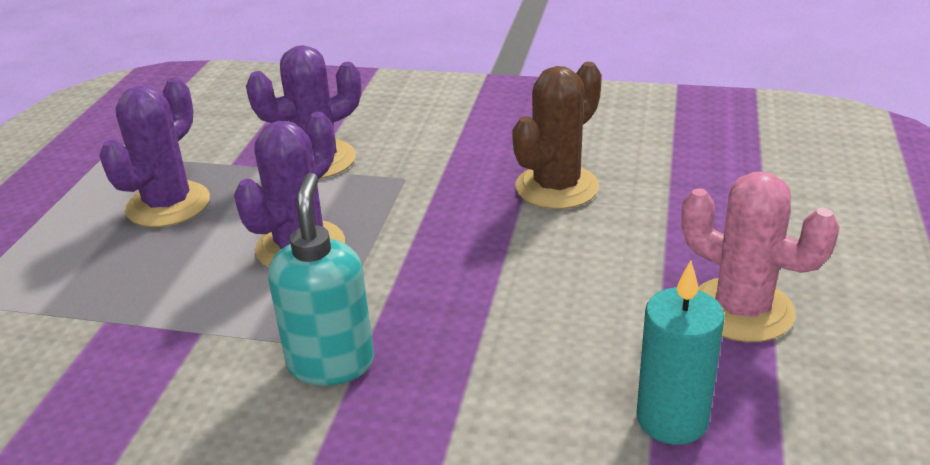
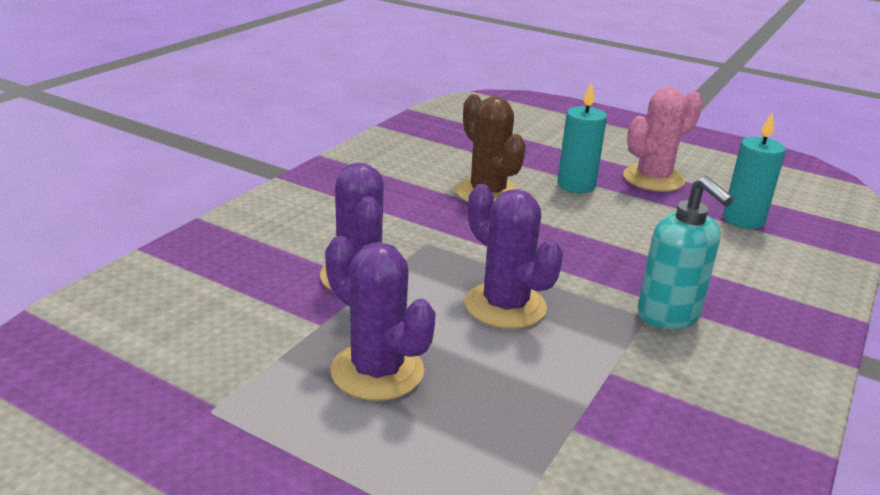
camera: 75 degrees left, 5 degrees down
turquoise soap dispenser [268,173,374,386] -> turquoise soap dispenser turned 135 degrees counterclockwise [638,176,734,329]
none -> turquoise candle [557,82,607,193]

